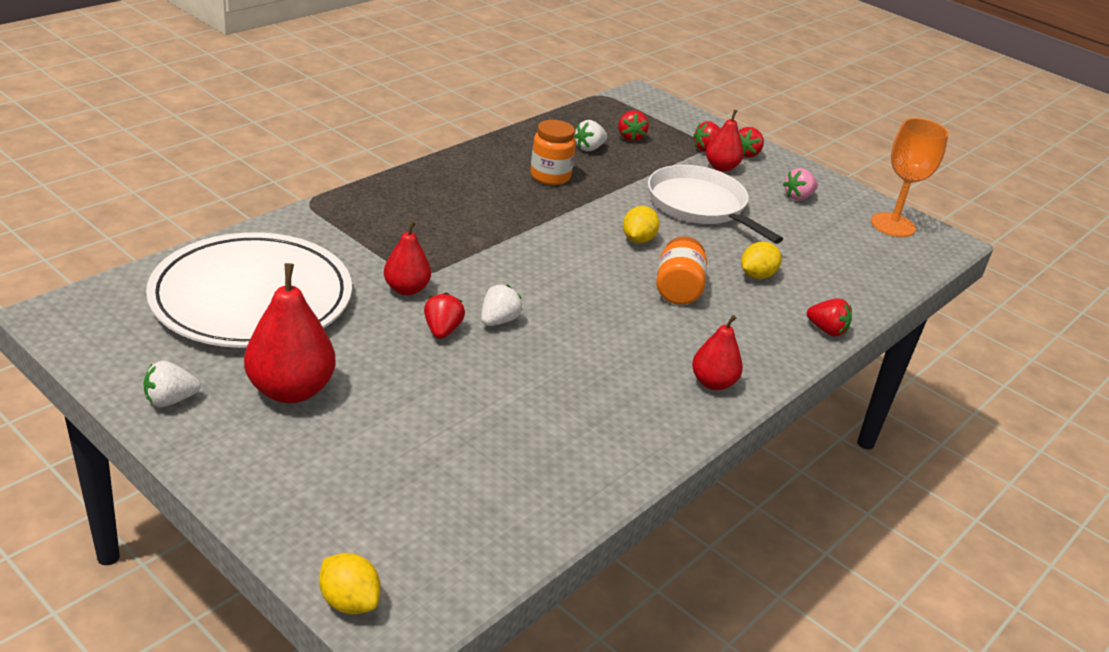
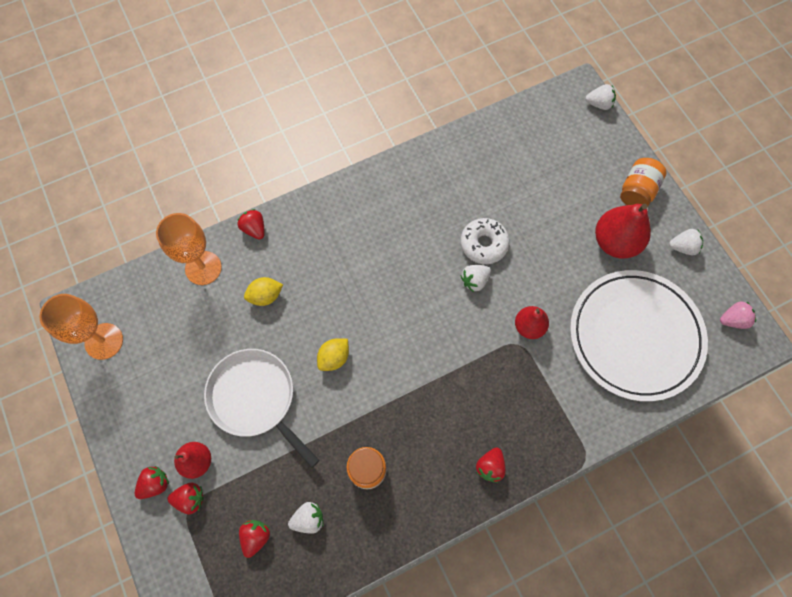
camera: 155 degrees left, 35 degrees up
yellow lemon [319,553,381,614] -> white strawberry [585,84,616,110]
red strawberry [424,293,465,339] -> red strawberry moved to [476,447,506,483]
white pan [648,165,783,244] -> white pan turned 150 degrees clockwise [204,349,319,467]
orange jar [656,236,707,305] -> orange jar moved to [620,158,667,206]
red pear [692,315,743,390] -> none
pink strawberry [783,168,818,200] -> pink strawberry moved to [720,301,756,329]
none -> orange goblet [156,213,222,285]
none -> white donut [461,218,510,264]

